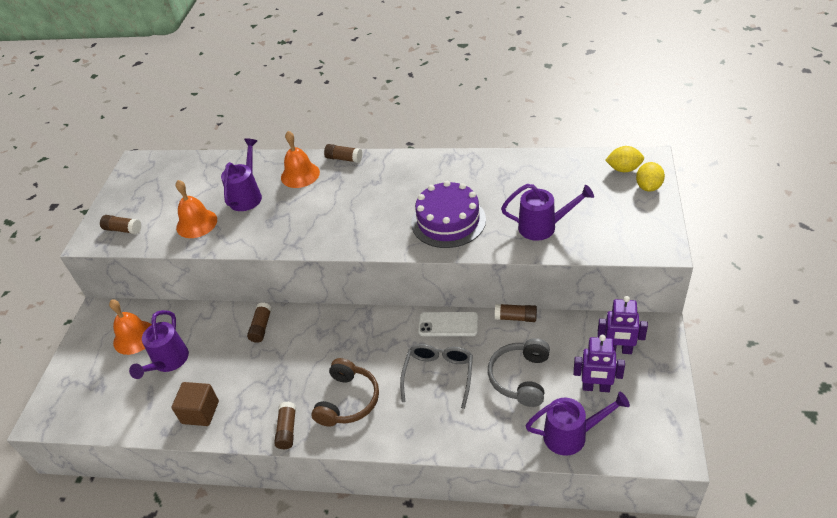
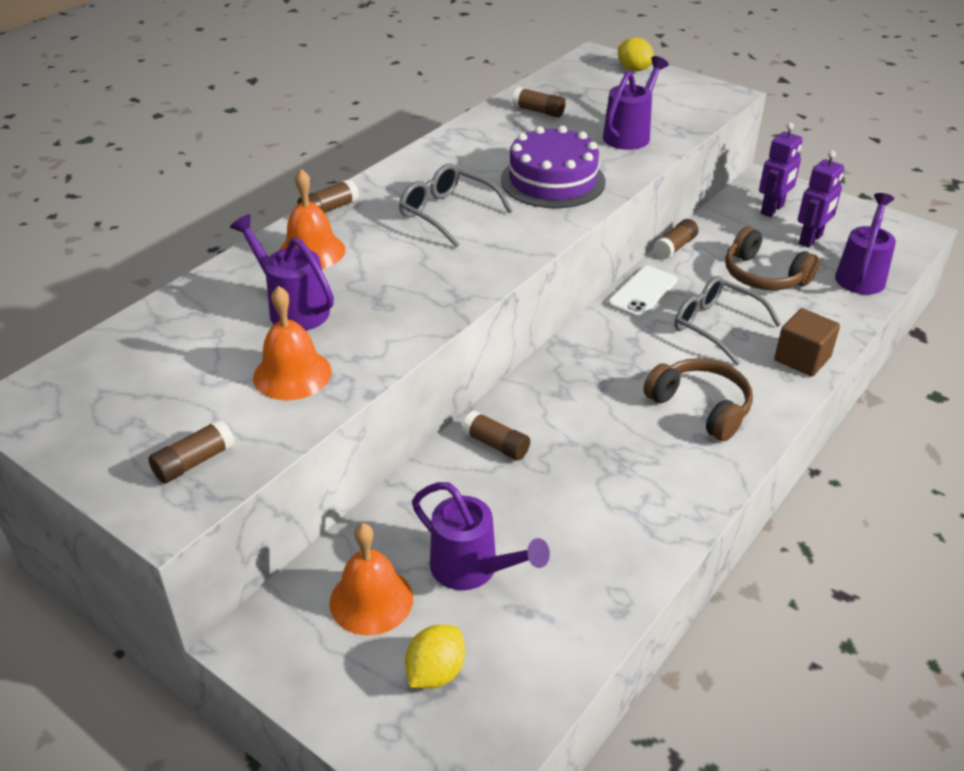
camera: 65 degrees left, 5 degrees down
brown cube [171,382,219,426] -> brown cube moved to [774,308,840,376]
brown glue stick [274,402,296,449] -> brown glue stick moved to [512,87,566,118]
grey headphones [488,338,550,407] -> brown headphones [725,227,820,290]
yellow lemon [605,146,644,172] -> yellow lemon moved to [405,625,465,689]
none -> grey glasses [399,164,513,248]

